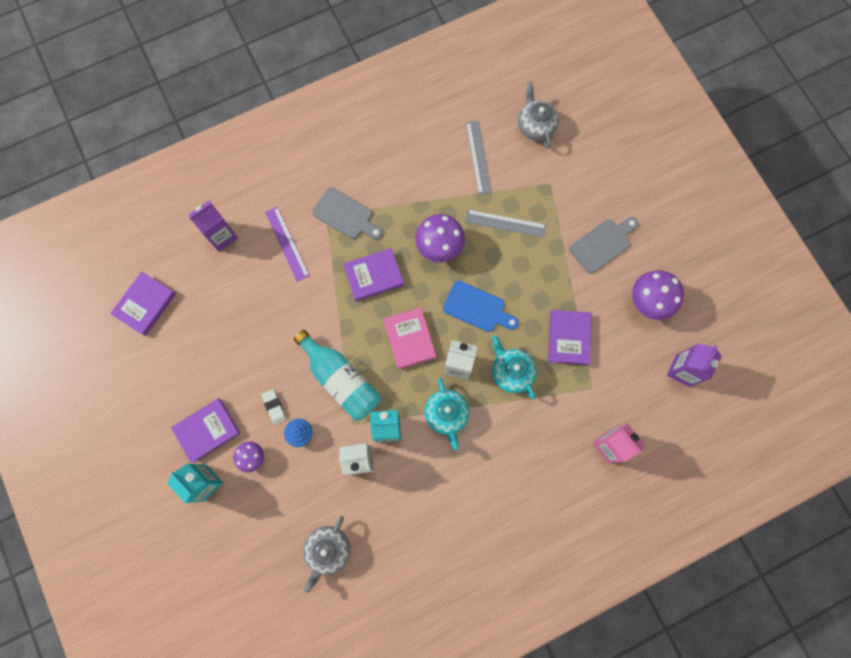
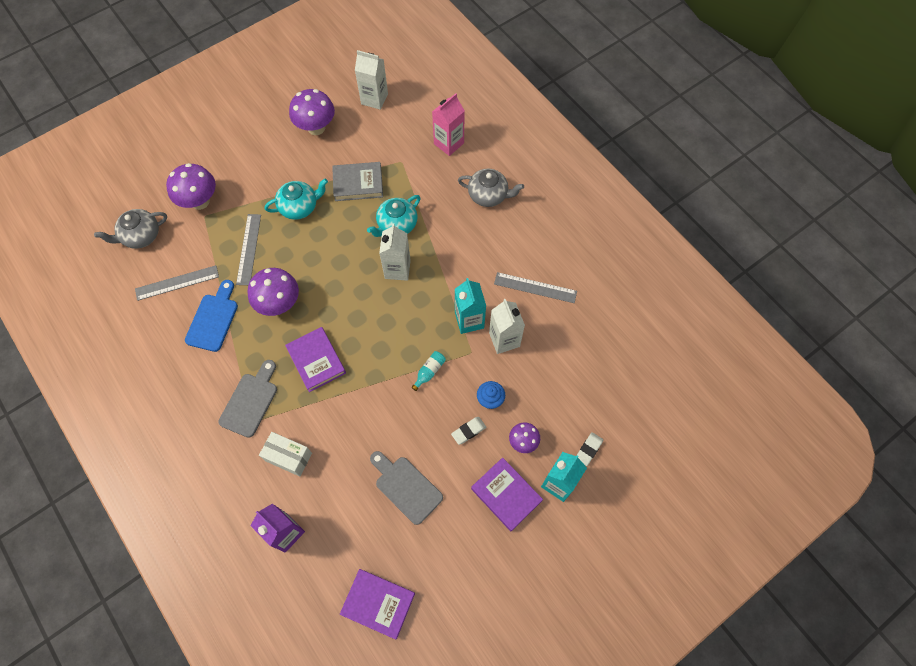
camera: 100 degrees left, 10 degrees down
purple ruler [265,207,310,282] -> white box [259,432,312,476]
turquoise bottle [294,330,381,421] -> turquoise bottle [411,351,446,391], size x0.42
grey teapot [303,516,351,593] -> grey teapot moved to [458,168,524,207]
pink book [383,308,436,369] -> none
turquoise teapot [425,378,470,451] -> turquoise teapot moved to [265,179,328,220]
blue cutting board [443,281,519,332] -> blue cutting board moved to [185,280,238,352]
purple book [548,310,592,365] -> grey book [332,162,383,201]
grey cutting board [570,217,638,274] -> grey cutting board moved to [370,451,443,525]
purple carton [667,344,722,387] -> white carton [355,50,388,110]
none -> purple mushroom [166,163,216,210]
none -> grey ruler [494,272,577,303]
none -> white eraser [576,432,603,466]

